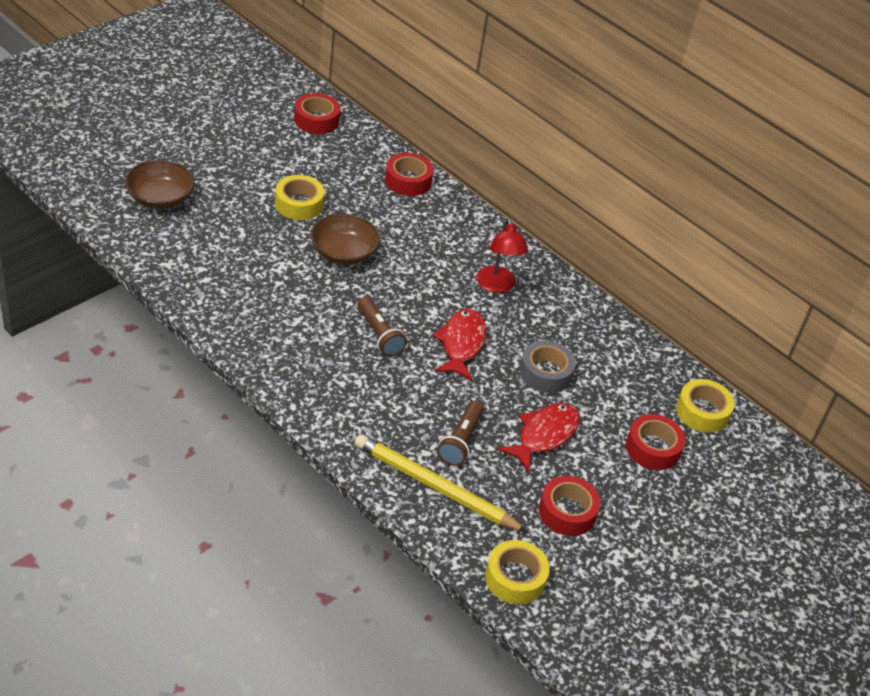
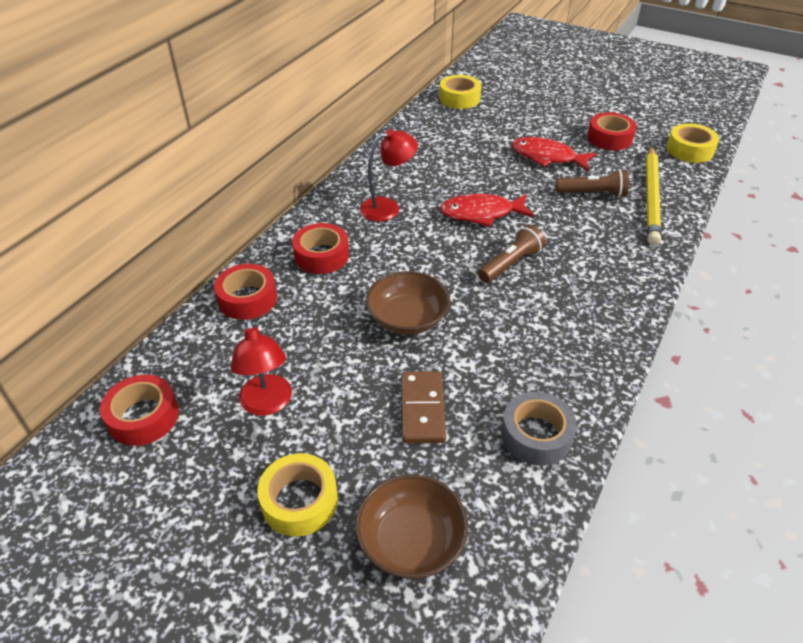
camera: 100 degrees left, 0 degrees up
yellow tape [275,175,325,220] -> yellow tape moved to [257,453,338,537]
grey tape [519,340,576,393] -> grey tape moved to [501,392,577,466]
red tape [626,414,685,470] -> red tape moved to [292,223,349,274]
none -> red lamp [231,319,292,416]
none -> brown domino [401,371,446,443]

